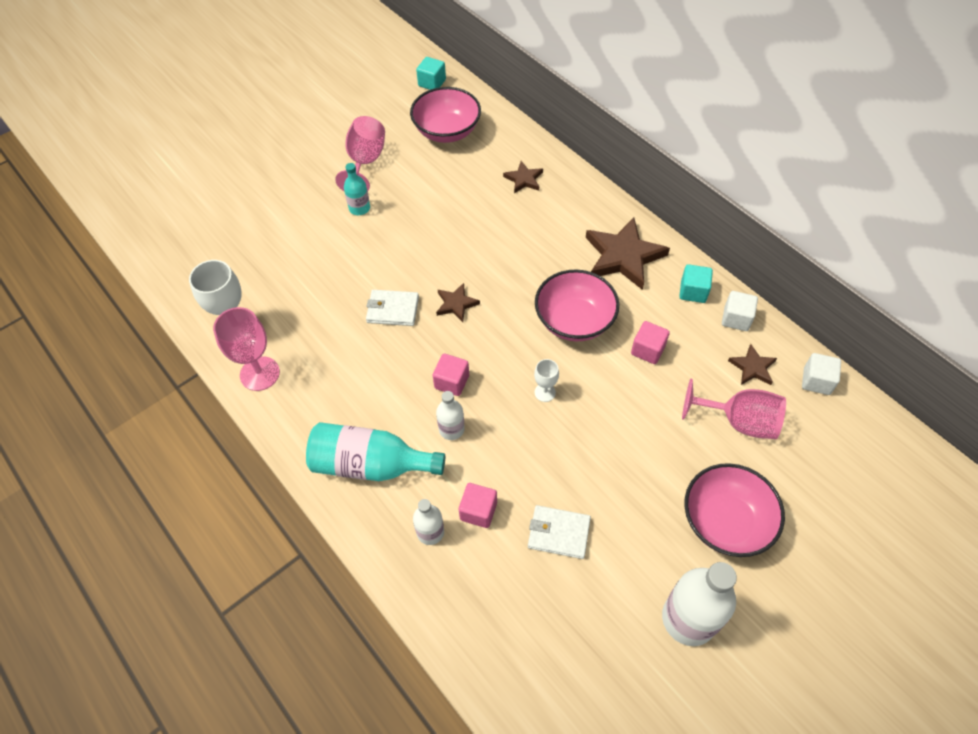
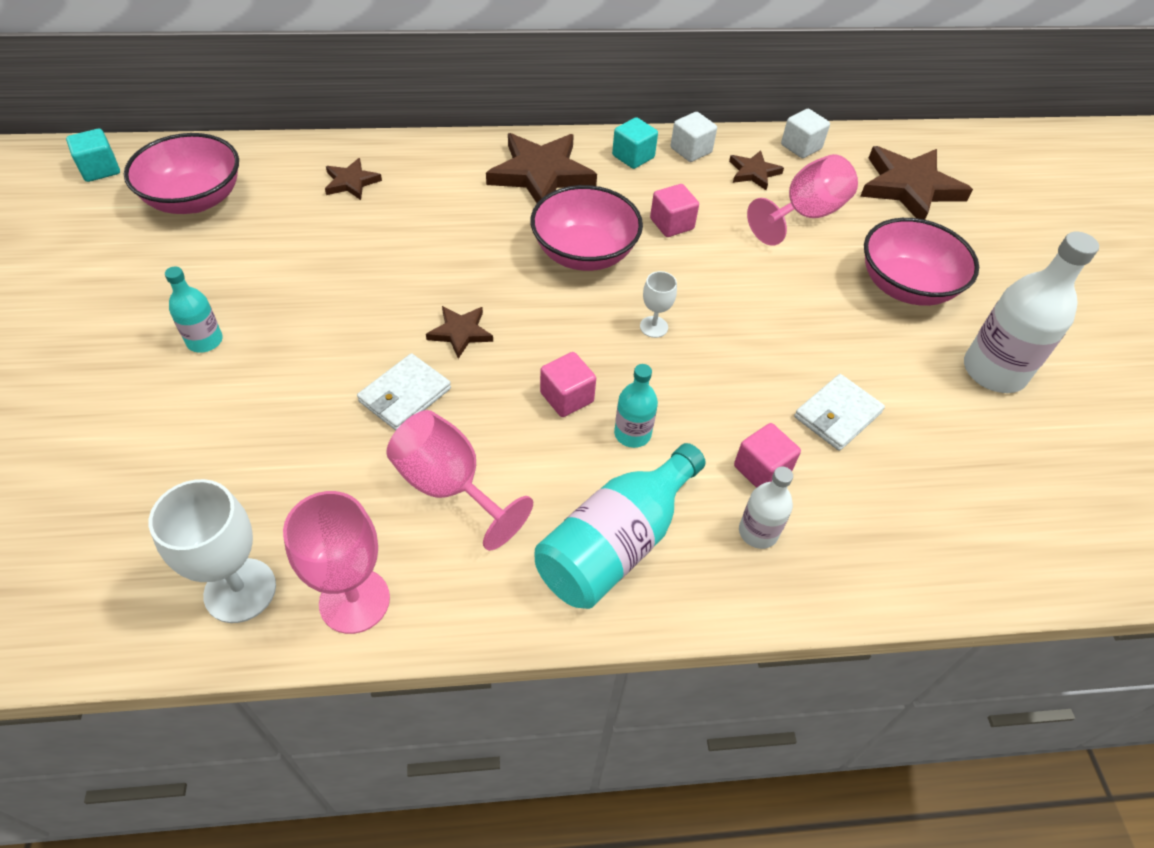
camera: 60 degrees left, 5 degrees down
pink goblet [335,116,385,191] -> pink goblet moved to [386,410,533,551]
white bottle [436,391,465,440] -> turquoise bottle [614,364,658,448]
none -> brown star [860,146,973,220]

